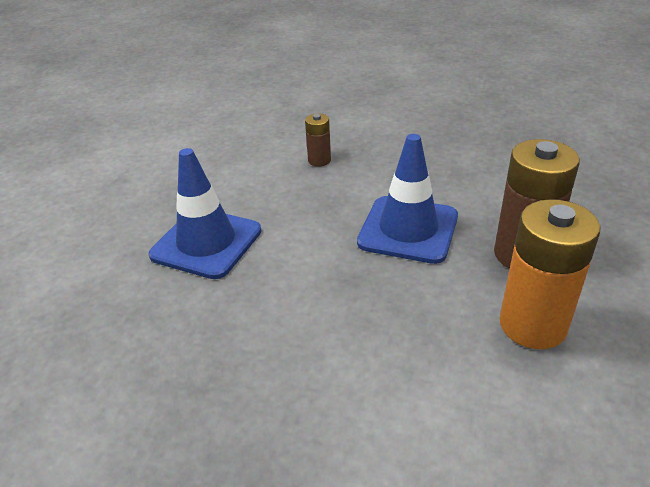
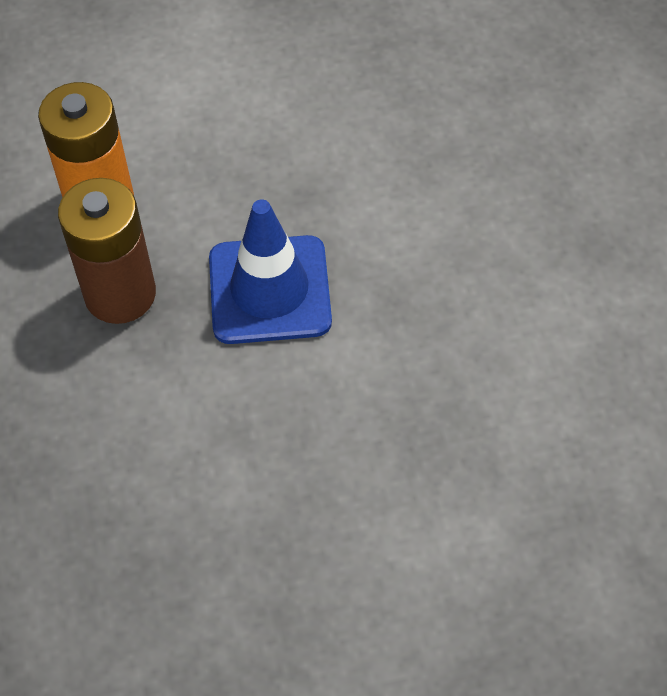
camera: 155 degrees right, 20 degrees up
blue traffic cone [149,148,262,279] -> none
brown battery [305,113,331,167] -> none

